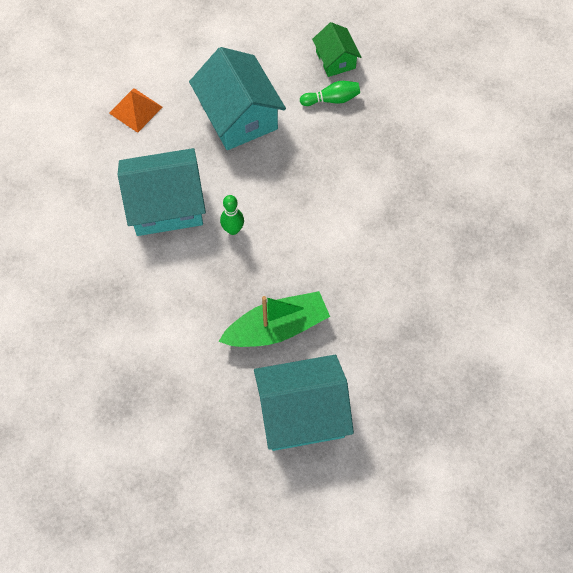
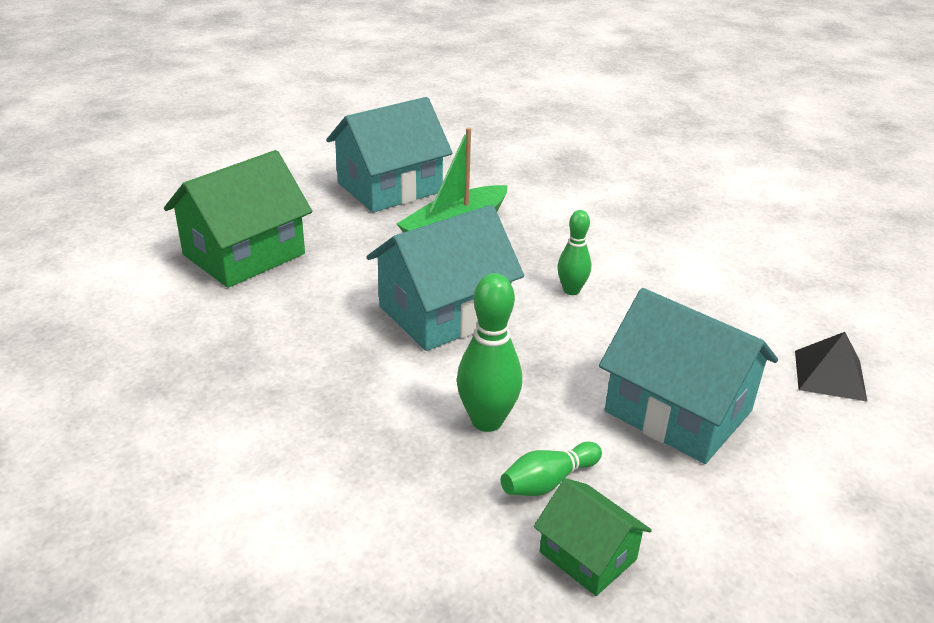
camera: 155 degrees right, 30 degrees down
orange pyramid [109,88,162,133] -> black pyramid [795,332,868,402]
turquoise house [117,148,206,236] -> turquoise house moved to [367,205,524,351]
none -> green house [164,150,312,288]
none -> green bowling pin [457,273,522,432]

